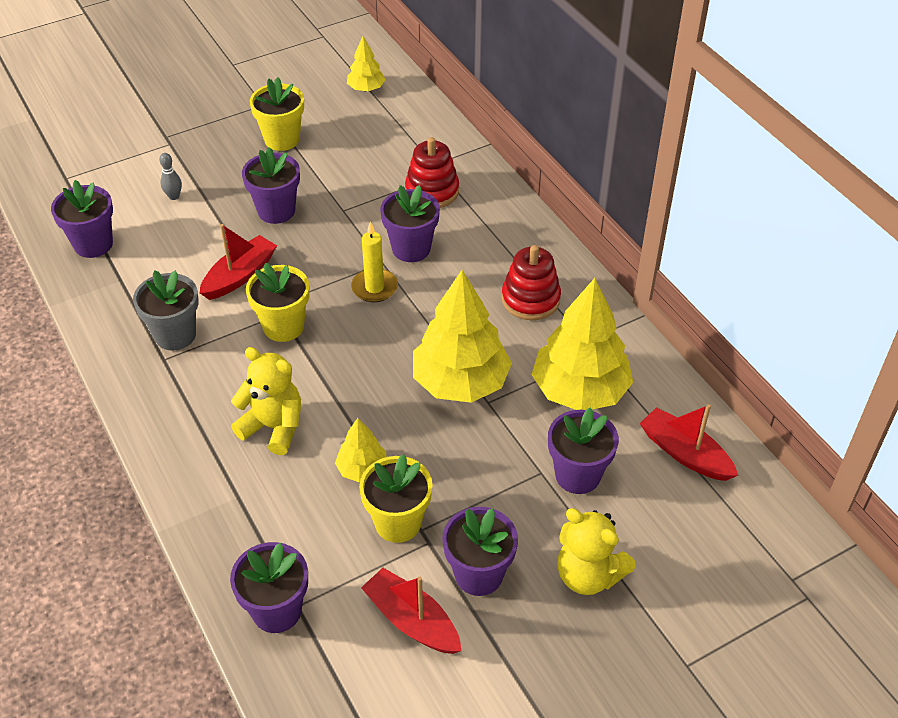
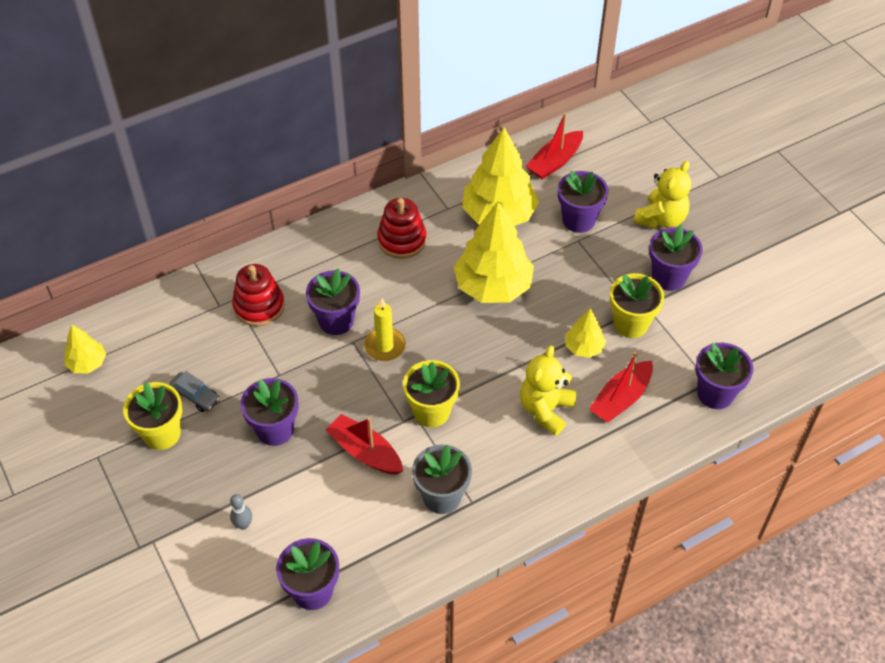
camera: 90 degrees left, 5 degrees up
red boat [361,568,462,654] -> red boat moved to [589,352,653,423]
none -> grey car [169,371,220,412]

